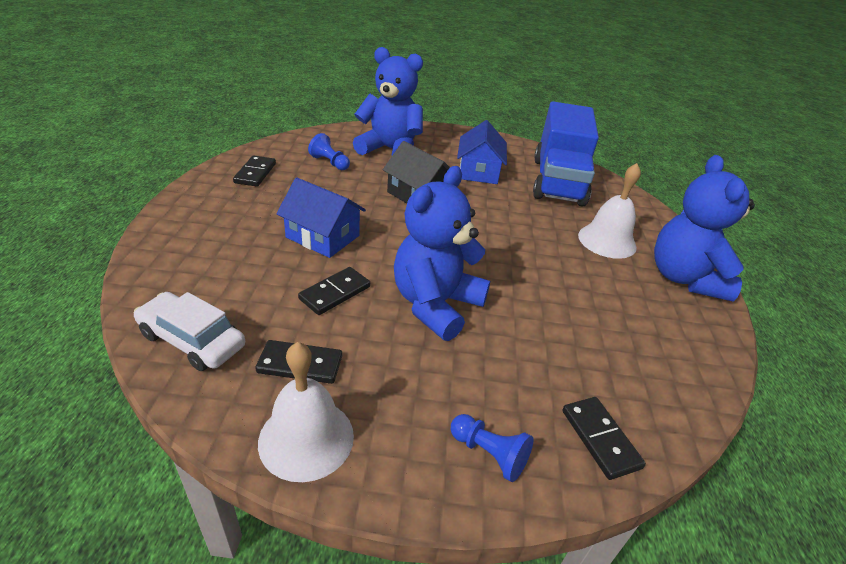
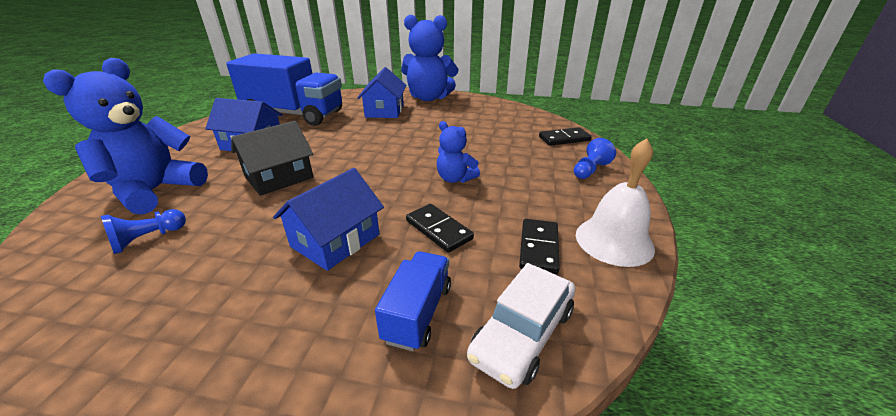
camera: 80 degrees left, 5 degrees down
black domino [233,155,276,187] -> none
blue teddy bear [394,166,490,341] -> blue teddy bear [437,121,480,183], size x0.52
white bell [578,163,641,259] -> blue house [357,67,407,118]
none -> blue truck [375,251,451,351]

